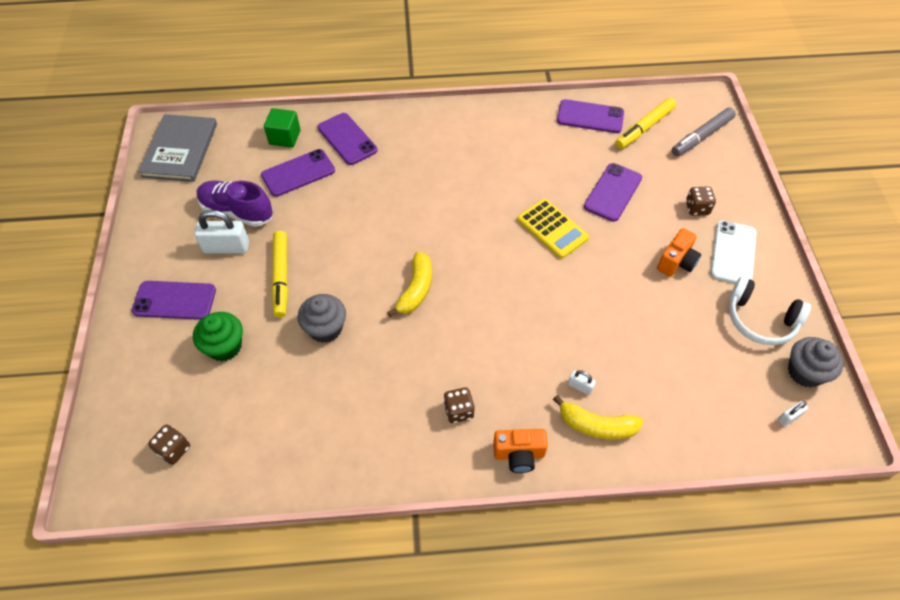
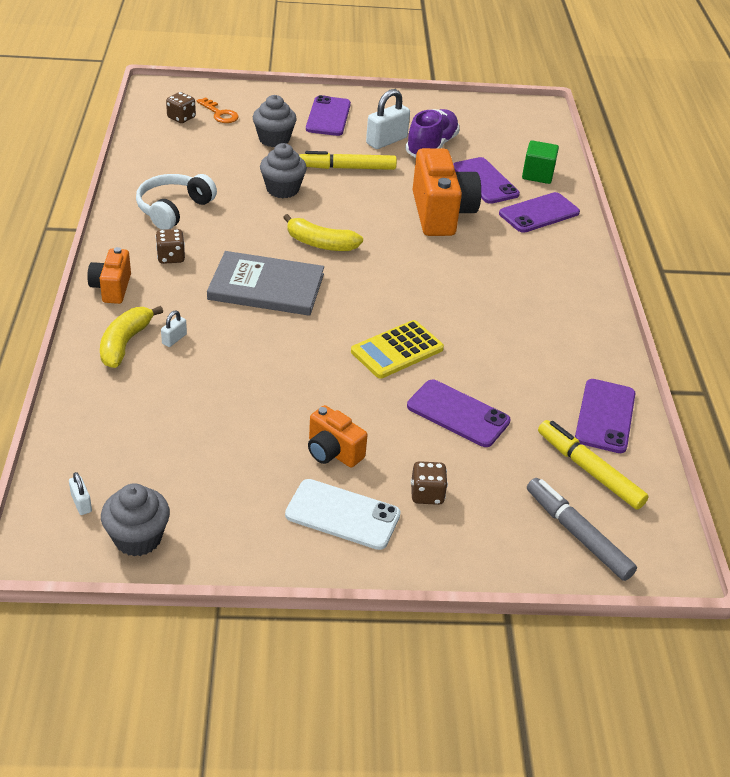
camera: 90 degrees right, 15 degrees down
grey book [138,114,217,182] -> grey book moved to [207,251,324,316]
green cupcake [193,312,243,361] -> grey cupcake [253,95,297,147]
white padlock [194,210,249,254] -> white padlock turned 45 degrees clockwise [366,89,410,149]
white headphones [729,277,811,345] -> white headphones moved to [136,174,217,230]
none -> orange key [197,97,239,123]
none -> orange camera [413,148,481,236]

